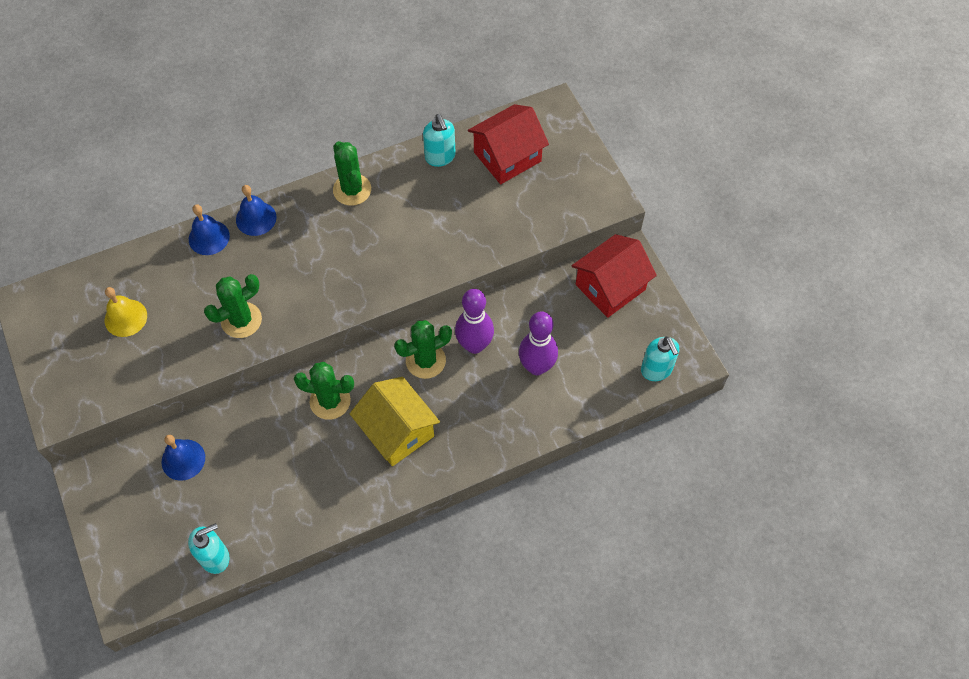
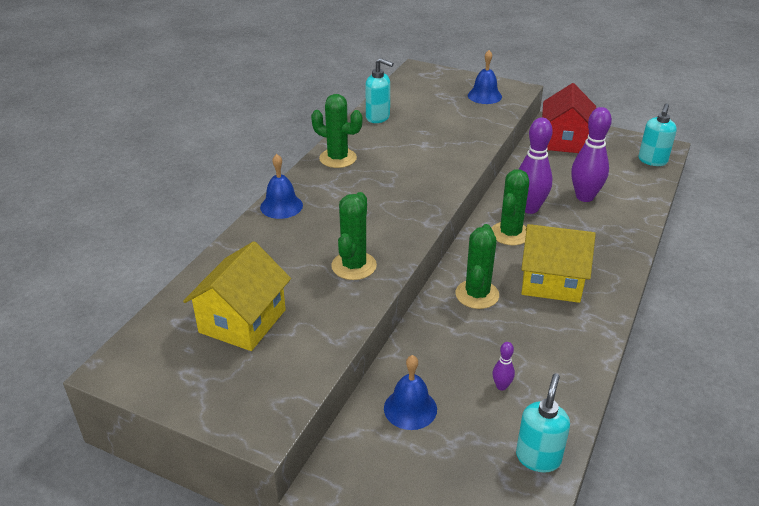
camera: 40 degrees left, 25 degrees down
yellow bell [105,287,147,337] -> yellow house [183,241,291,351]
blue bell [189,204,230,255] -> blue bell moved to [468,50,502,104]
green cactus [294,362,354,420] -> green cactus turned 45 degrees counterclockwise [455,224,499,309]
red house [468,104,549,184] -> none
turquoise soap dispenser [641,336,679,381] -> turquoise soap dispenser turned 90 degrees clockwise [638,104,677,166]
none -> purple bowling pin [492,342,515,390]

